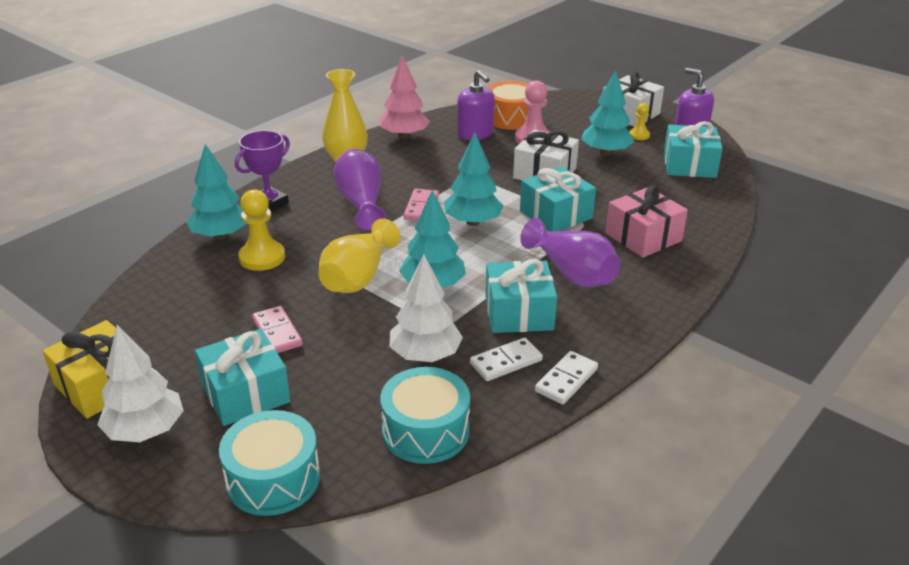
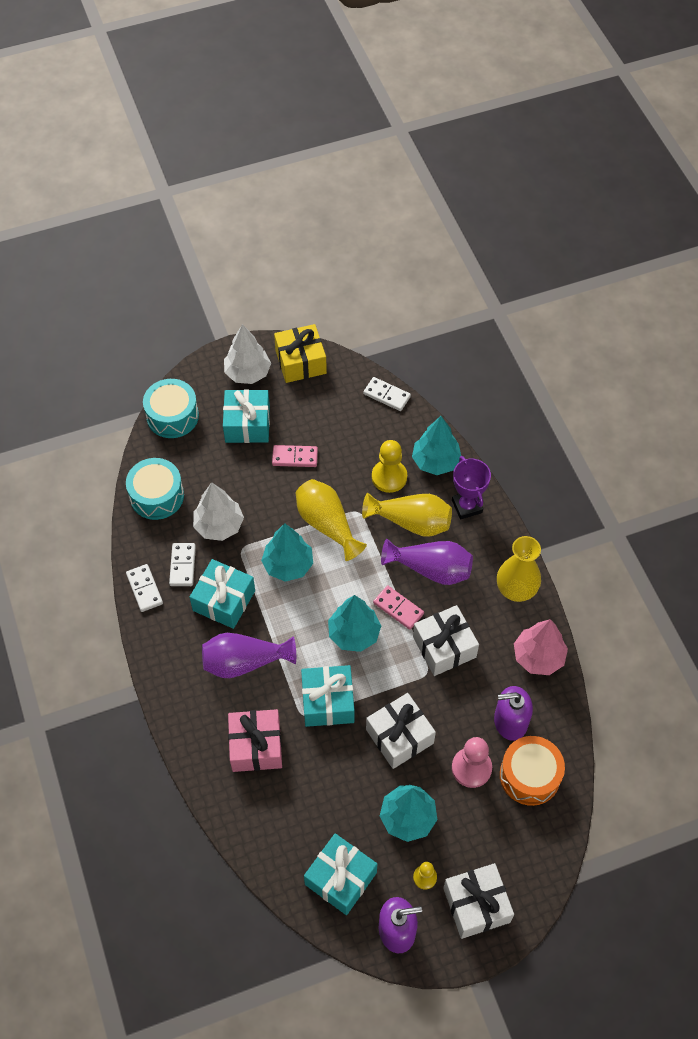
camera: 120 degrees right, 25 degrees up
none -> yellow vase [362,493,452,537]
none -> white domino [363,377,411,411]
none -> white gift [413,605,479,676]

